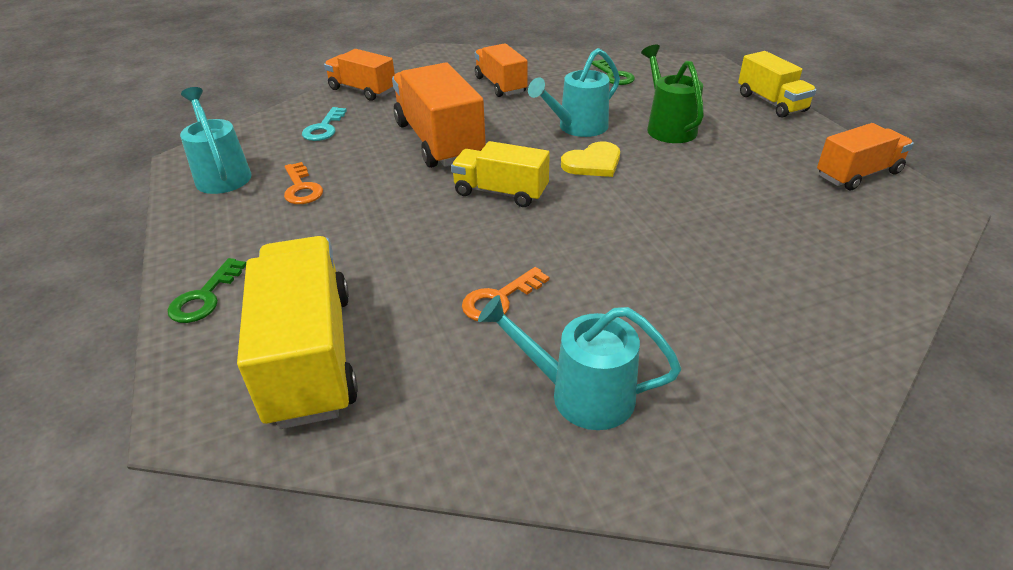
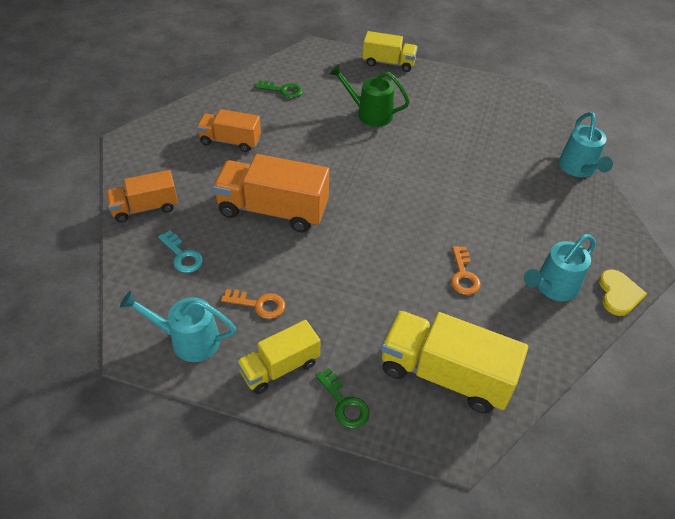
camera: 55 degrees left, 10 degrees up
yellow truck [451,141,550,207] -> yellow truck moved to [237,320,320,394]
turquoise watering can [528,48,620,137] -> turquoise watering can moved to [559,112,613,177]
yellow heart [561,142,620,177] -> yellow heart moved to [599,270,647,316]
orange truck [817,123,914,190] -> none

